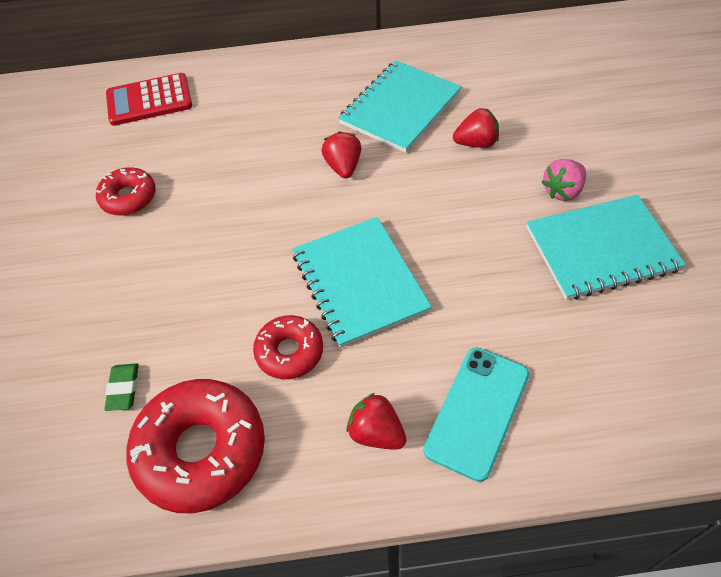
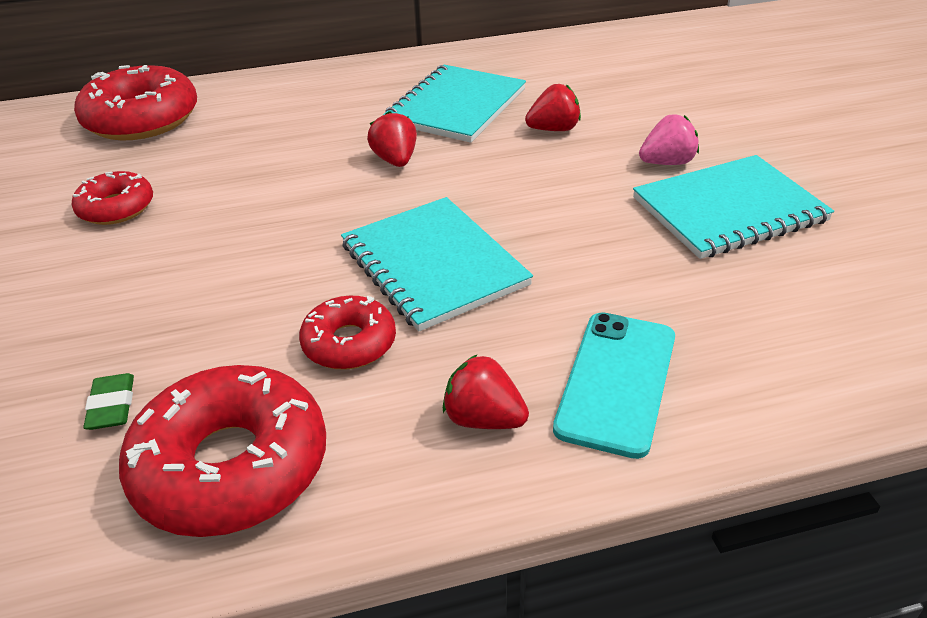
camera: 10 degrees left, 15 degrees down
red calculator [106,73,192,126] -> red donut [74,65,197,140]
pink strawberry [542,159,586,201] -> pink strawberry turned 150 degrees counterclockwise [639,115,699,165]

